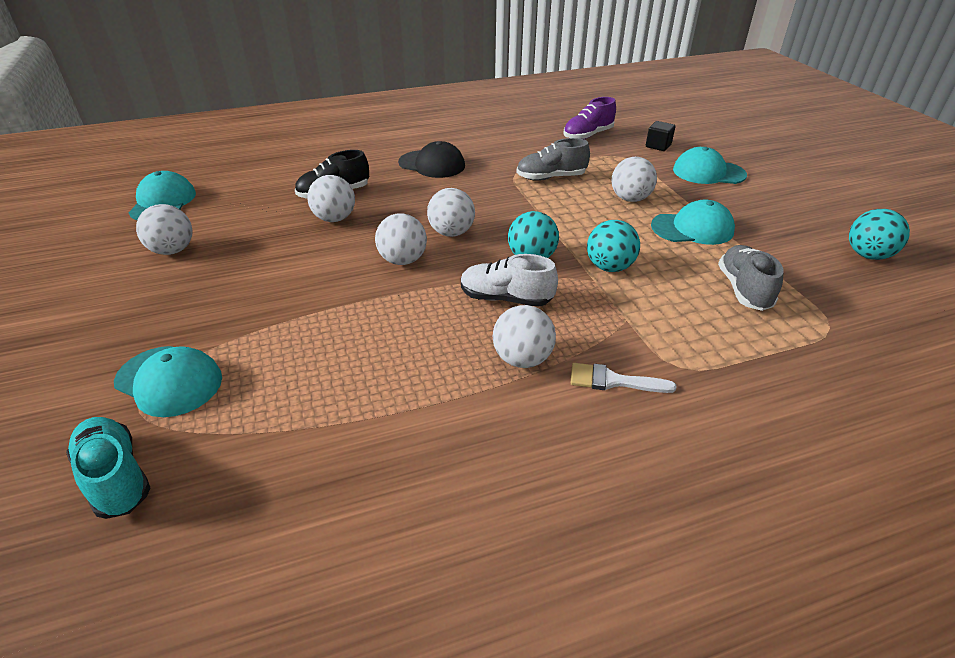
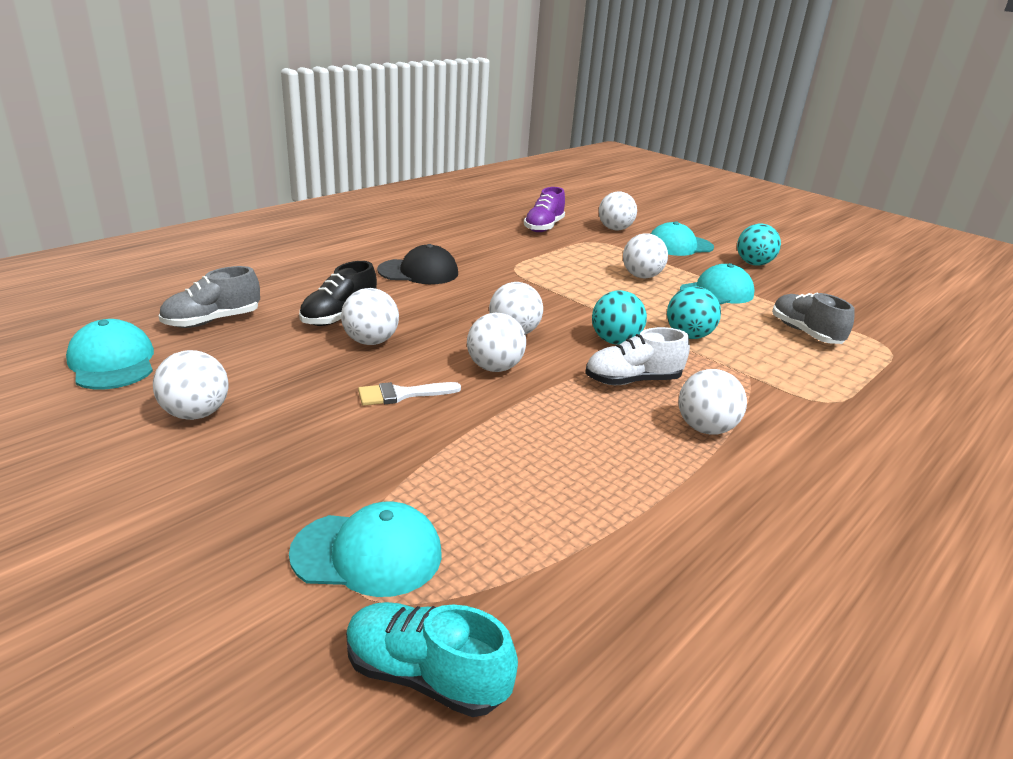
camera: 30 degrees left, 10 degrees down
grey shoe [516,138,590,181] -> grey shoe moved to [159,266,260,328]
white brush [571,363,677,393] -> white brush moved to [358,382,461,406]
black cube [646,121,675,151] -> white ball [599,192,637,230]
turquoise ball [849,209,910,260] -> turquoise ball moved to [737,224,781,266]

